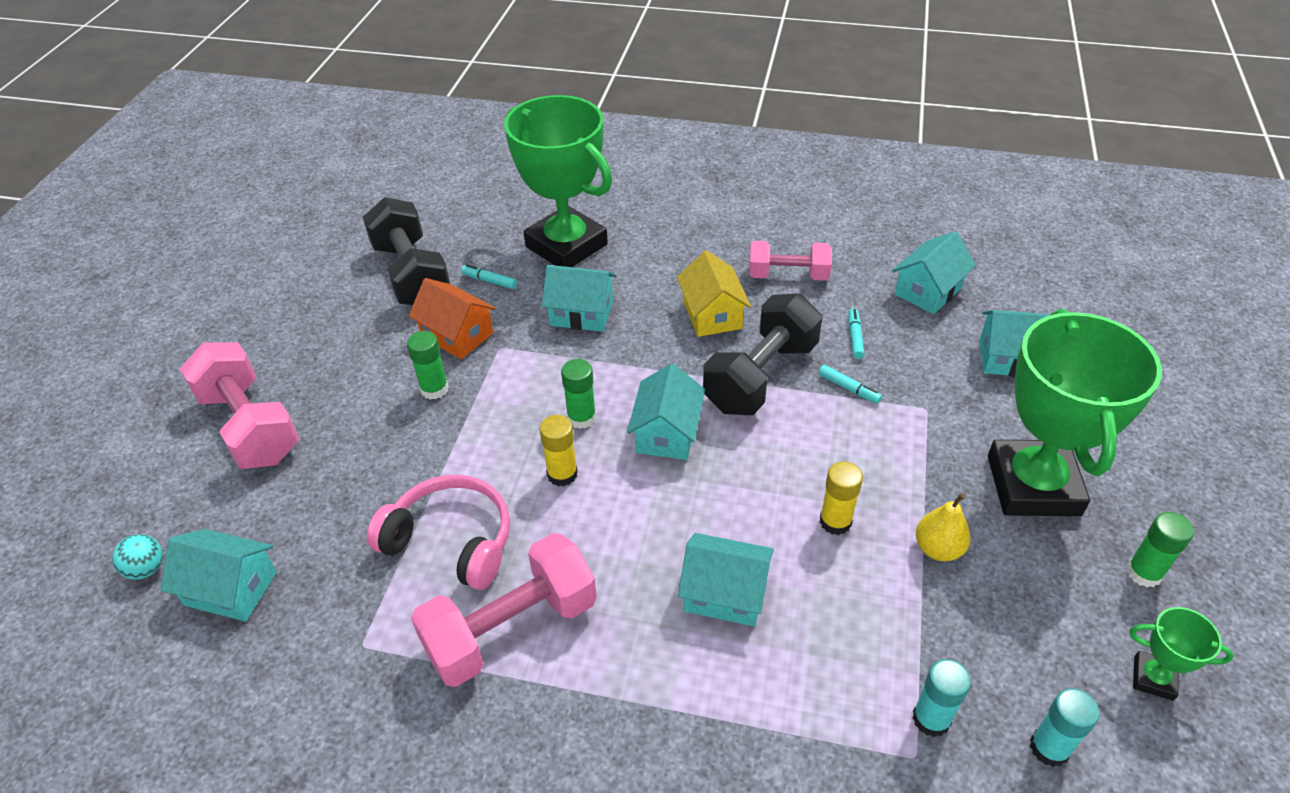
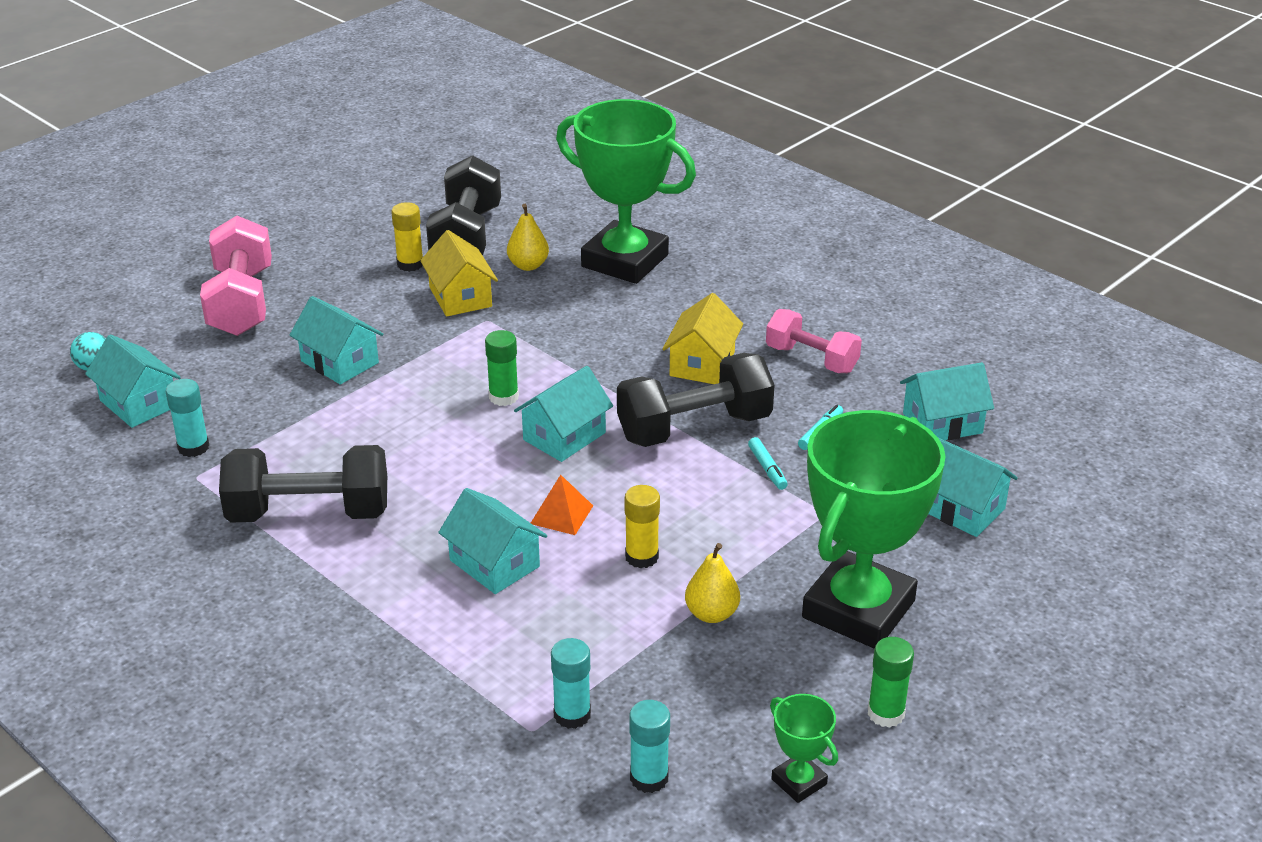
camera: 30 degrees right, 10 degrees down
pink headphones [367,475,510,590] -> none
green glue stick [407,331,449,400] -> none
orange house [408,278,496,359] -> yellow house [420,230,498,316]
pink dumbbell [411,533,597,687] -> black dumbbell [219,445,387,523]
turquoise marker [461,264,517,289] -> yellow pear [507,204,549,271]
green trophy [504,95,612,267] -> green trophy turned 45 degrees counterclockwise [556,99,696,284]
yellow glue stick [540,415,578,486] -> yellow glue stick moved to [391,202,423,272]
turquoise house [542,265,616,332] -> turquoise house moved to [289,296,383,385]
none -> turquoise glue stick [166,379,209,457]
none -> orange pyramid [531,475,593,535]

